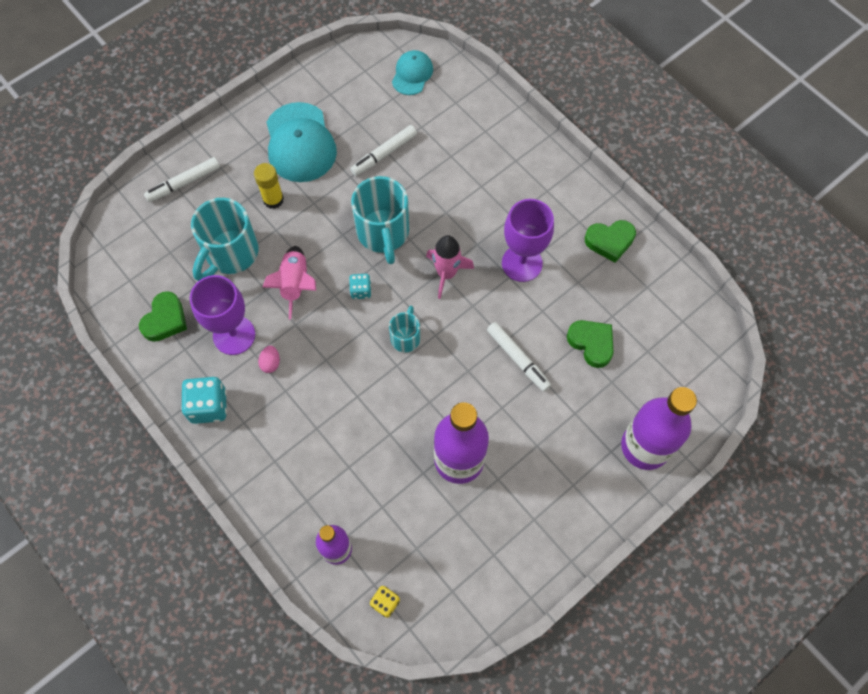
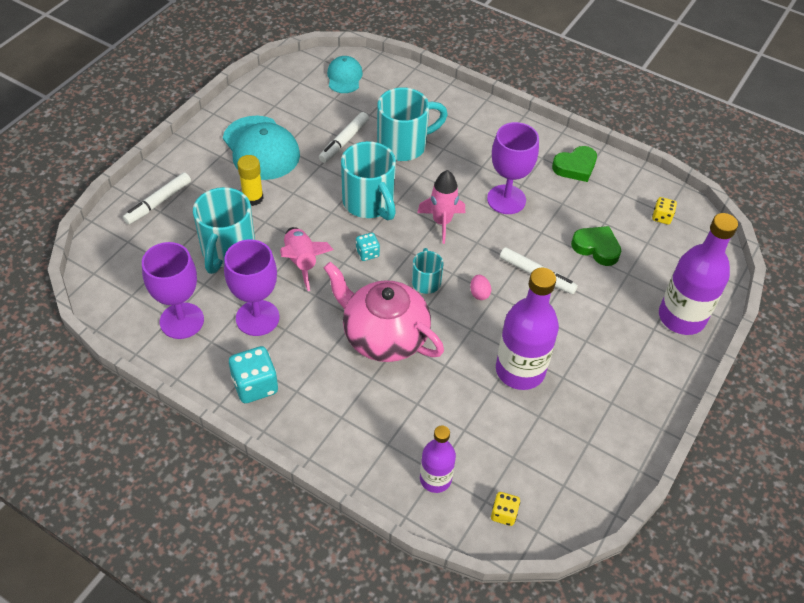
camera: 20 degrees left, 15 degrees down
green heart [139,291,187,342] -> purple goblet [142,242,204,339]
pink egg [258,346,280,373] -> pink egg moved to [470,275,491,300]
none -> pink teapot [324,262,444,362]
none -> turquoise mug [377,87,448,161]
none -> yellow dice [652,197,677,225]

